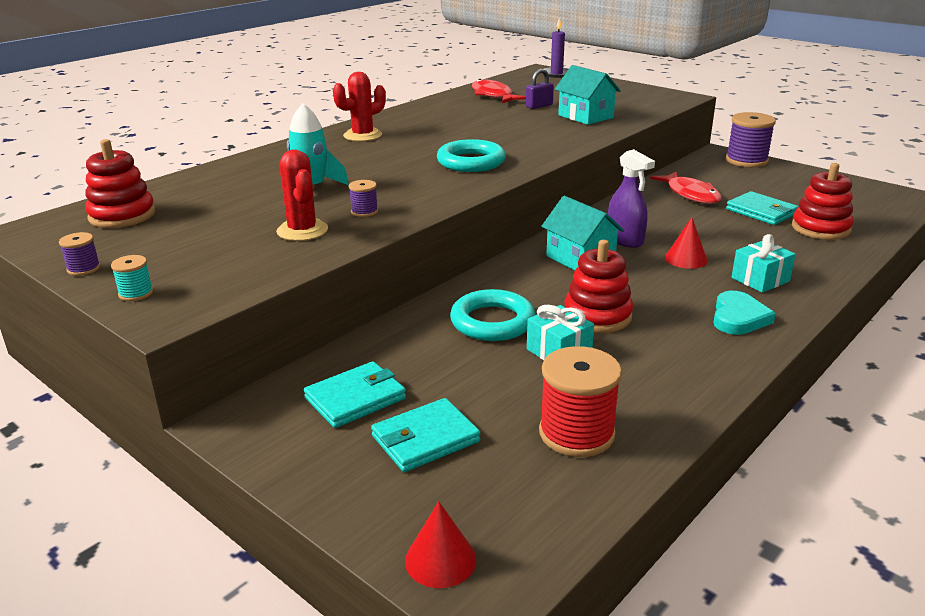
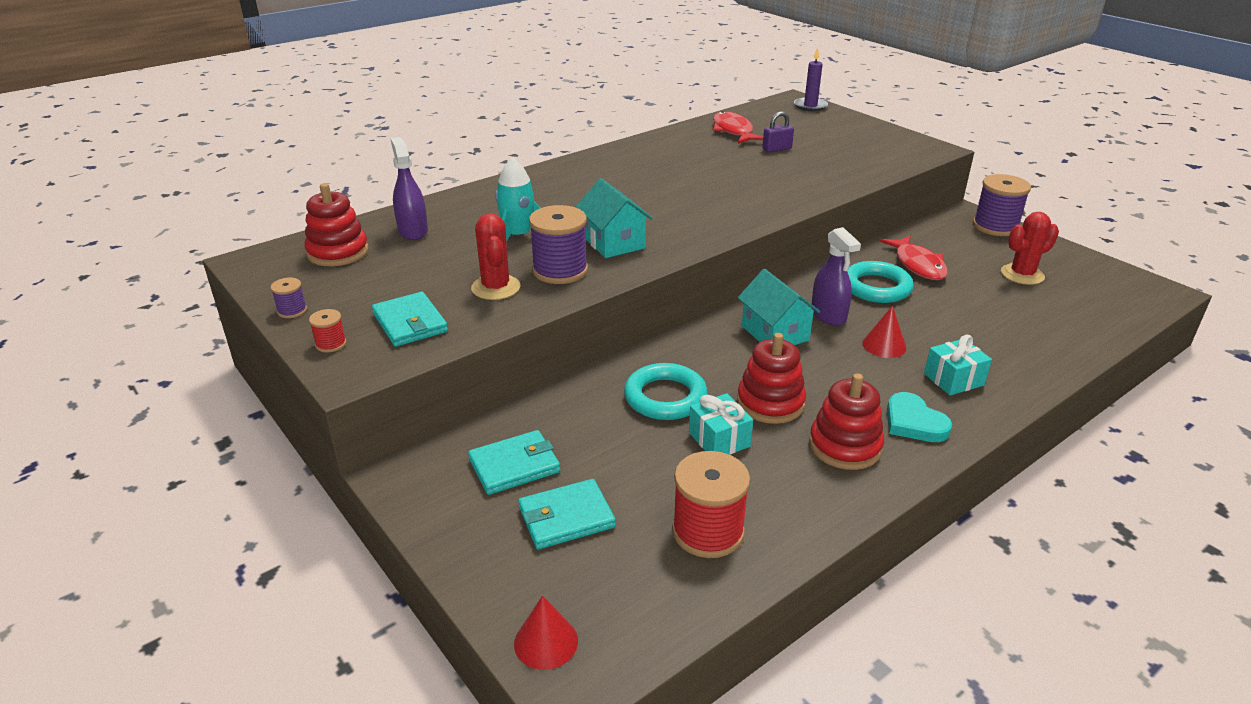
camera: 10 degrees right, 5 degrees up
turquoise spool [111,255,153,301] -> red spool [309,309,347,352]
red cactus [333,72,386,141] -> red cactus moved to [1001,212,1059,285]
purple spool [349,180,378,217] -> purple spool [529,205,588,284], size x2.08
turquoise ring [437,139,506,172] -> turquoise ring moved to [847,261,914,303]
turquoise house [555,65,621,125] -> turquoise house moved to [576,178,652,258]
turquoise heart [713,291,776,335] -> turquoise heart turned 120 degrees clockwise [887,392,952,442]
turquoise wallet [726,191,799,225] -> turquoise wallet moved to [372,292,448,347]
red stacking toy [792,163,854,240] -> red stacking toy moved to [809,373,884,470]
none -> purple spray bottle [390,137,428,240]

